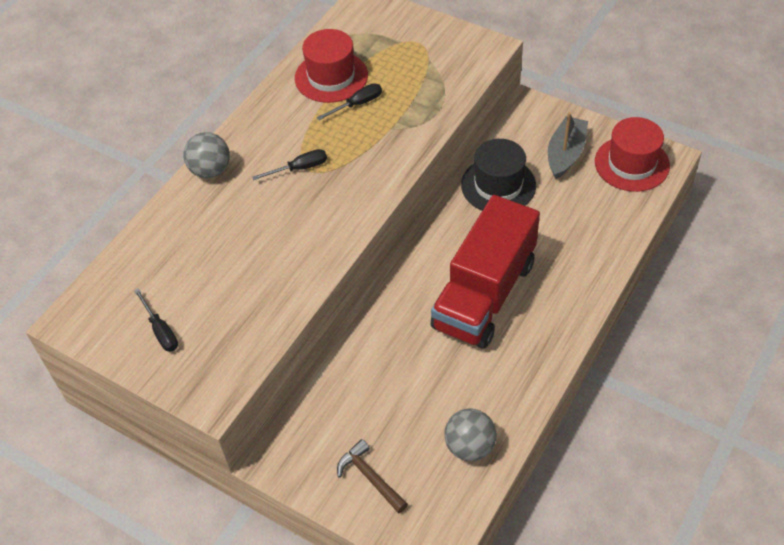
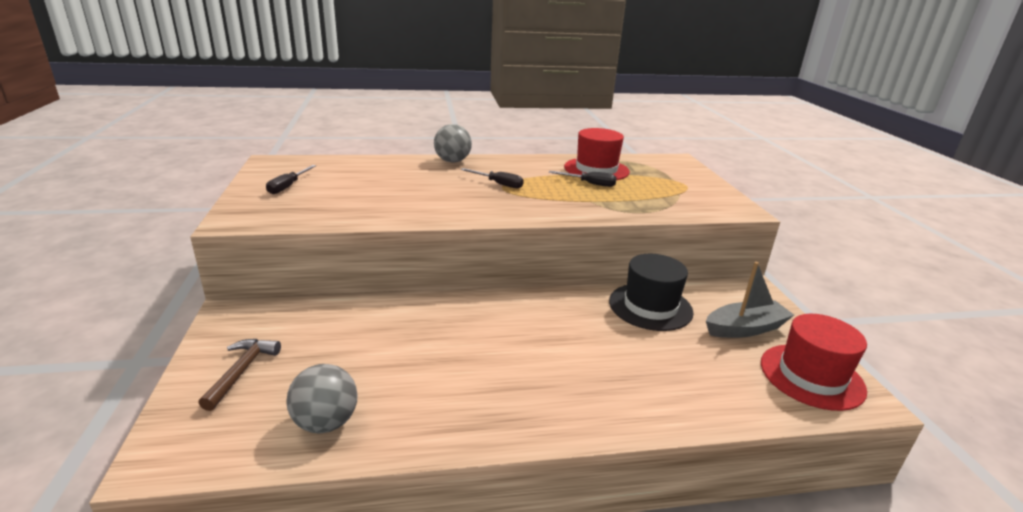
camera: 45 degrees right, 25 degrees down
red truck [430,195,540,349] -> none

